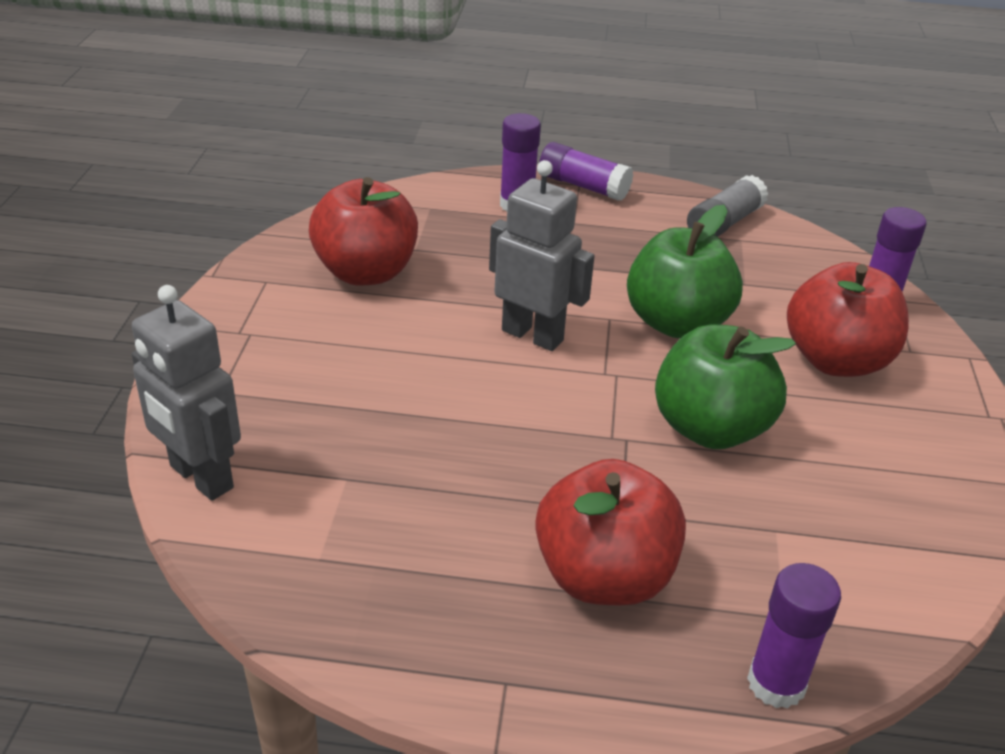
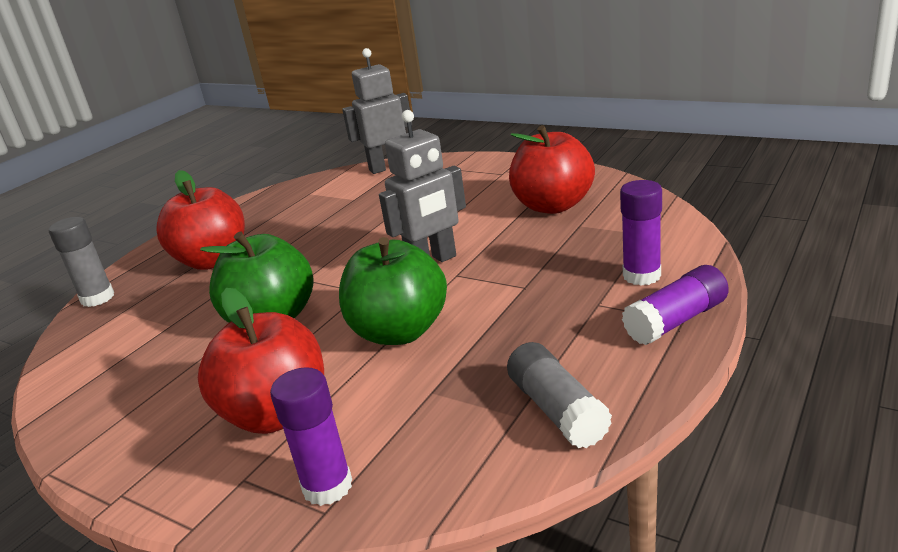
camera: 120 degrees right, 10 degrees down
purple glue stick [747,563,841,709] -> grey glue stick [49,217,114,307]

